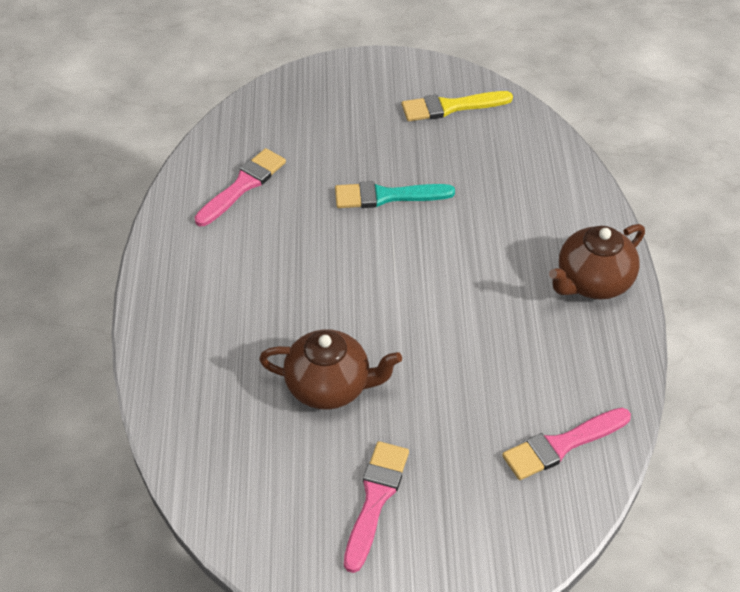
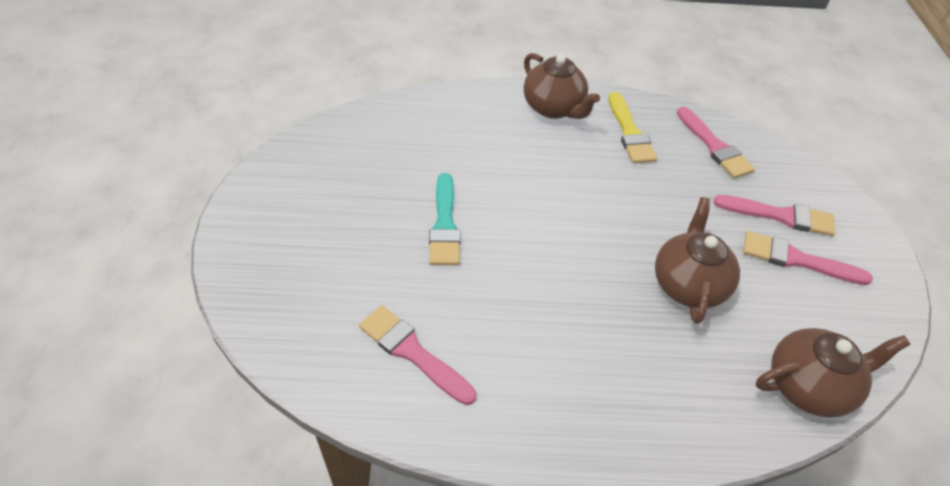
camera: 90 degrees left, 0 degrees up
yellow brush [402,91,513,121] -> yellow brush moved to [608,92,657,163]
none -> pink brush [714,195,836,236]
none -> brown teapot [756,328,911,418]

